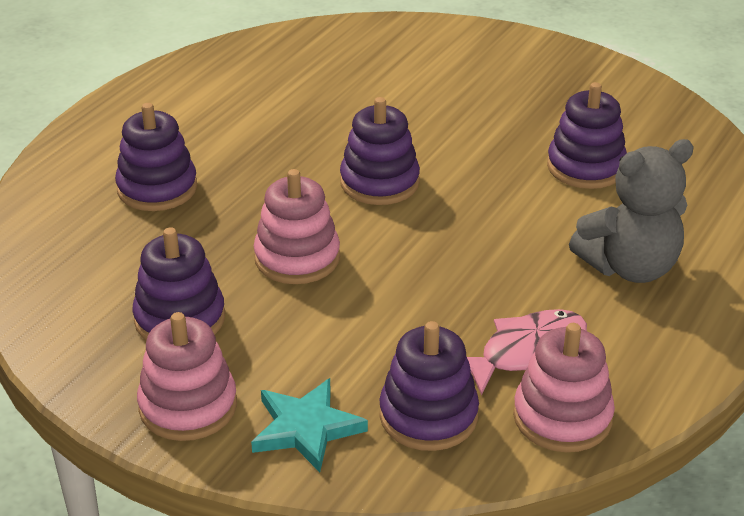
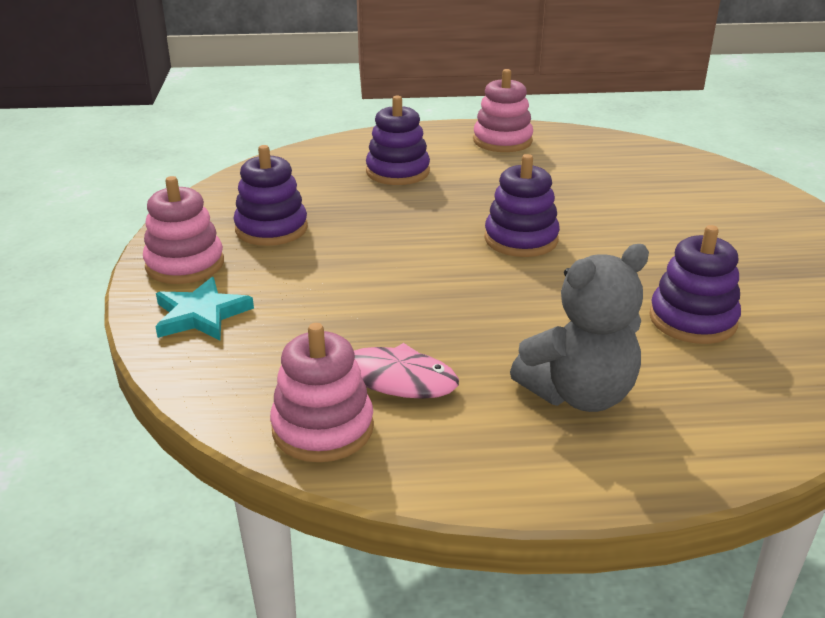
camera: 55 degrees right, 5 degrees down
pink stacking toy [254,169,340,284] -> pink stacking toy moved to [473,69,533,152]
purple stacking toy [380,321,479,451] -> none
grey teddy bear [569,139,694,283] -> grey teddy bear turned 60 degrees counterclockwise [510,244,649,412]

